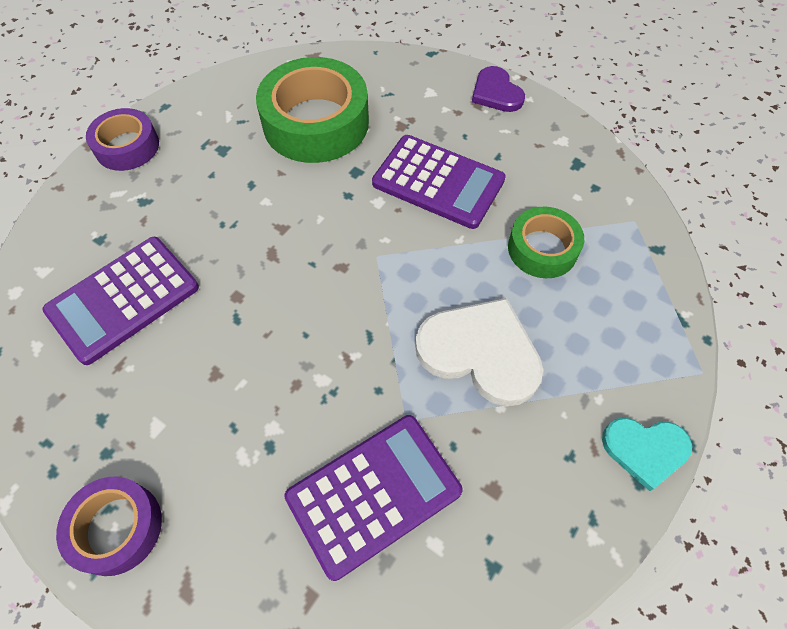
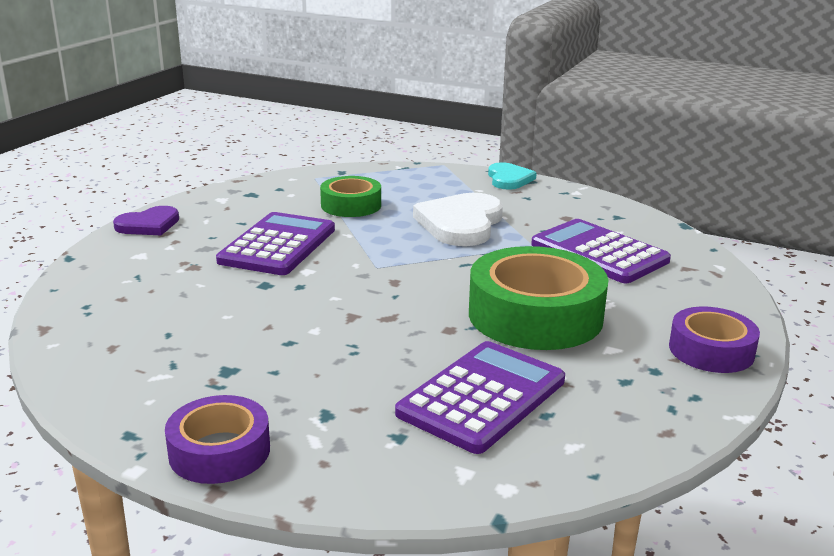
camera: 100 degrees left, 35 degrees down
purple calculator [42,237,199,365] -> purple calculator turned 90 degrees counterclockwise [395,341,565,454]
green tape [256,57,369,163] -> green tape moved to [469,246,608,350]

